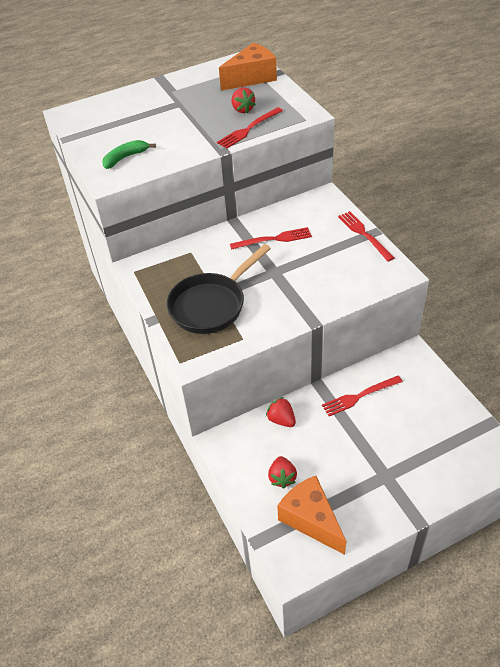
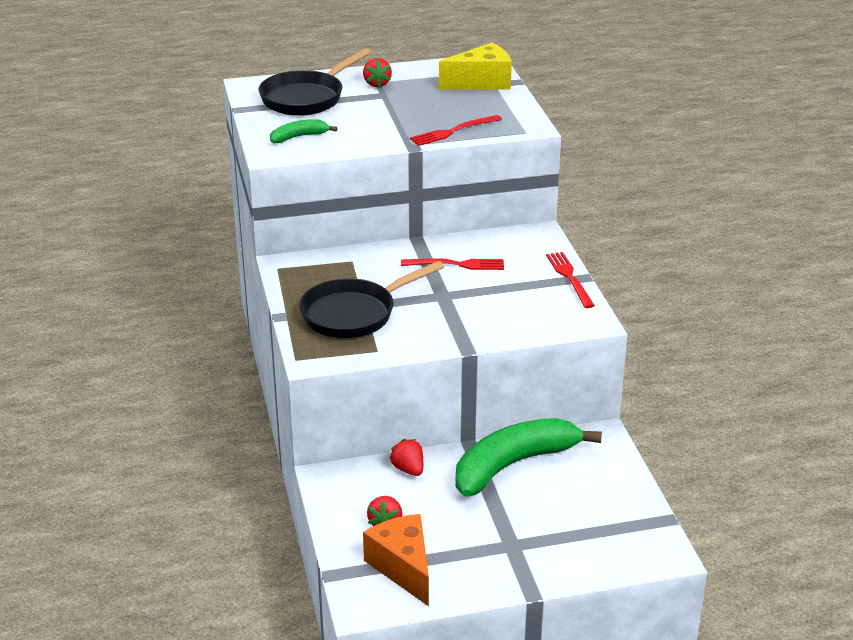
camera: 10 degrees right, 15 degrees down
orange cheese [219,43,277,91] -> yellow cheese [439,43,512,90]
red strawberry [232,88,256,113] -> red strawberry moved to [363,58,392,87]
red fork [322,376,403,416] -> green banana [455,418,602,497]
none -> black pan [259,48,371,116]

